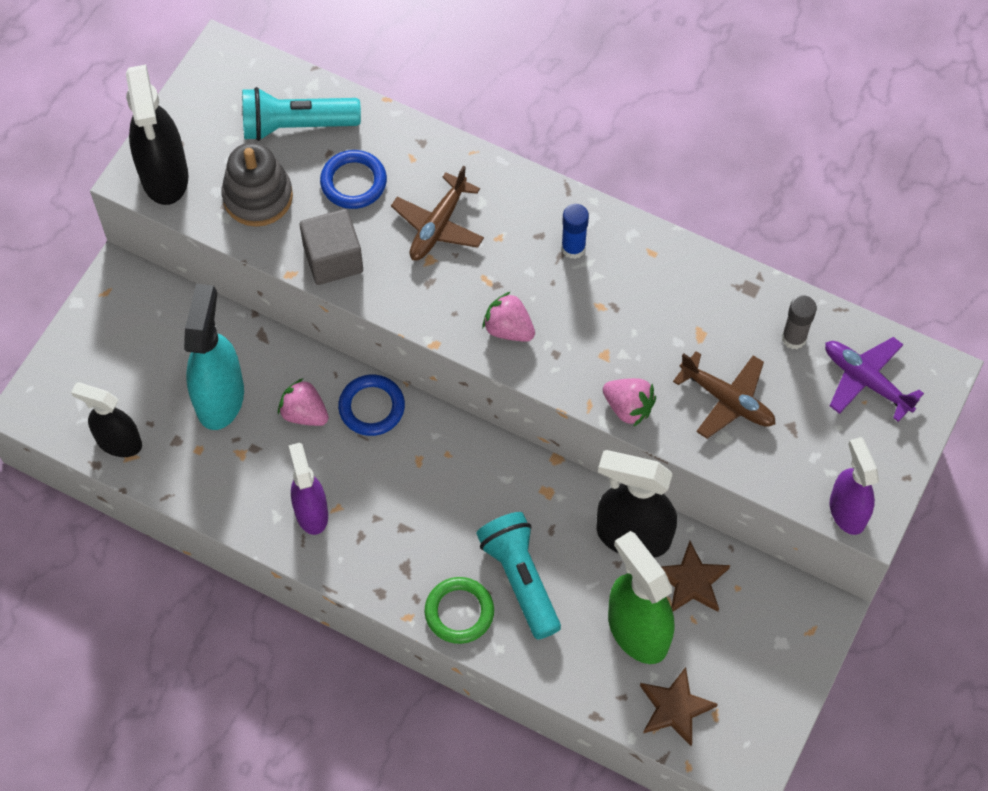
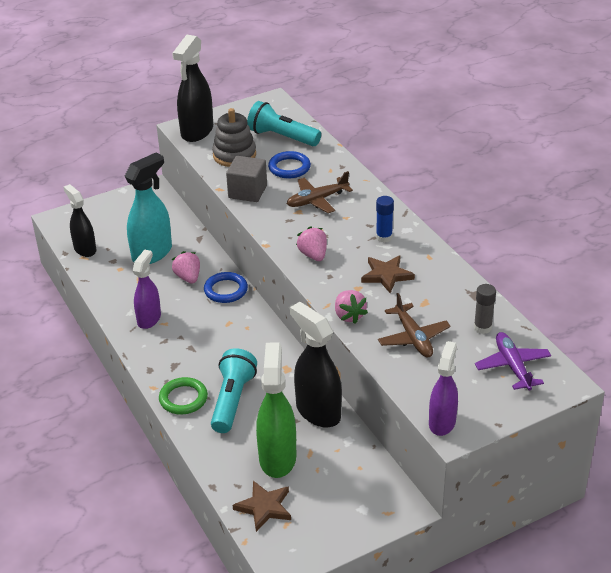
camera: 35 degrees right, 25 degrees down
brown star [662,541,730,612] -> brown star moved to [361,255,415,293]

